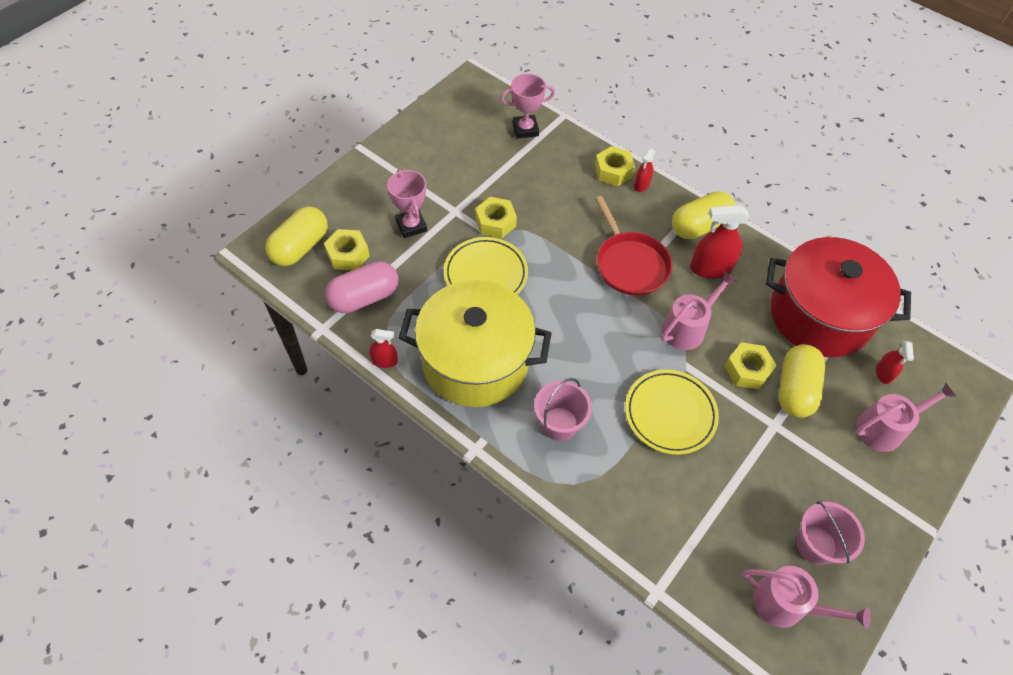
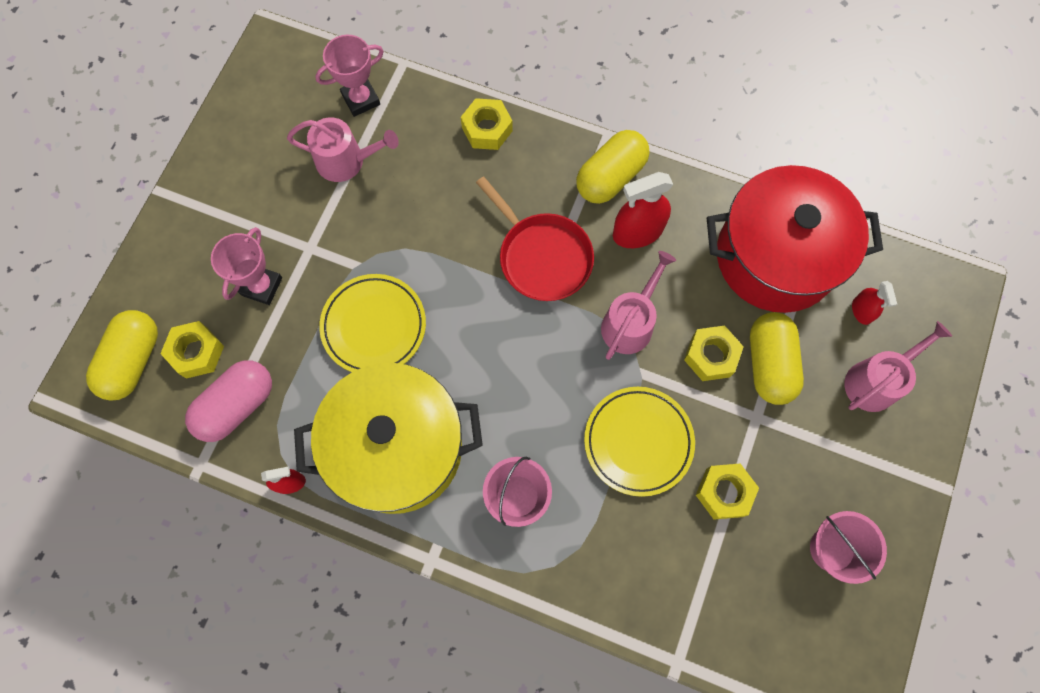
camera: 15 degrees left, 15 degrees up
pink trophy [387,169,427,238] -> pink trophy turned 60 degrees clockwise [211,227,282,305]
yellow nut [475,197,517,239] -> yellow nut moved to [696,463,759,520]
red spray bottle [634,148,655,192] -> none
pink watering can [743,566,871,629] -> pink watering can moved to [287,117,399,182]

